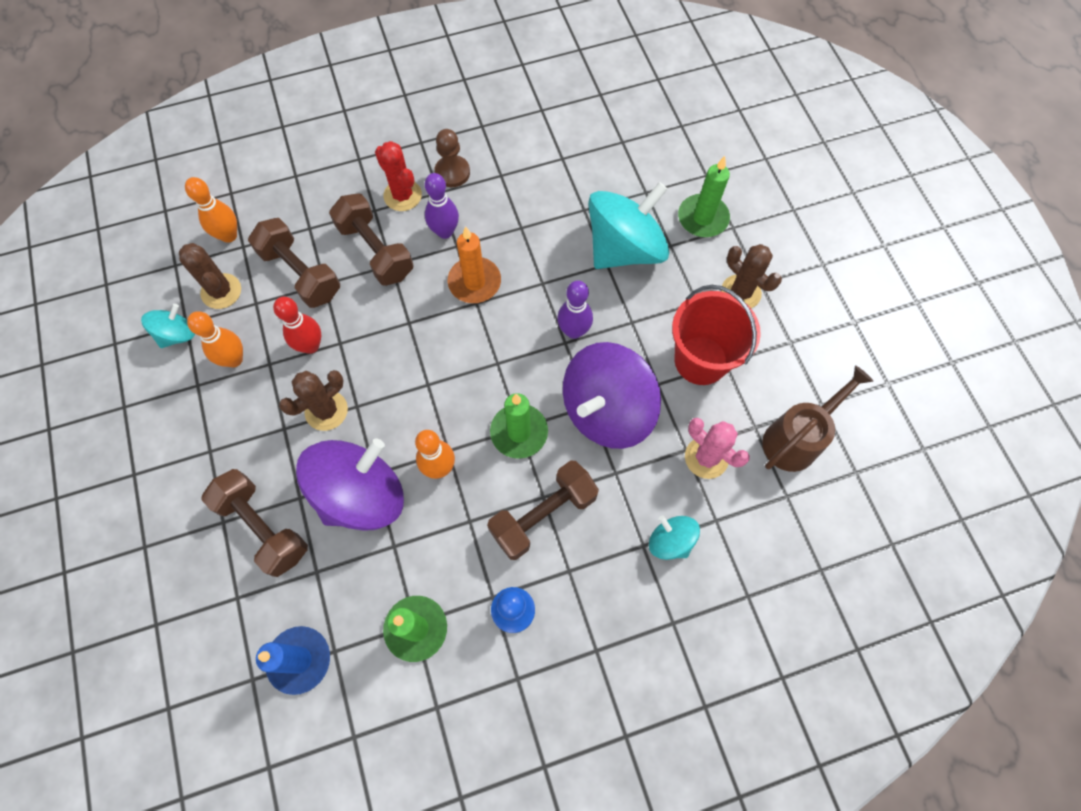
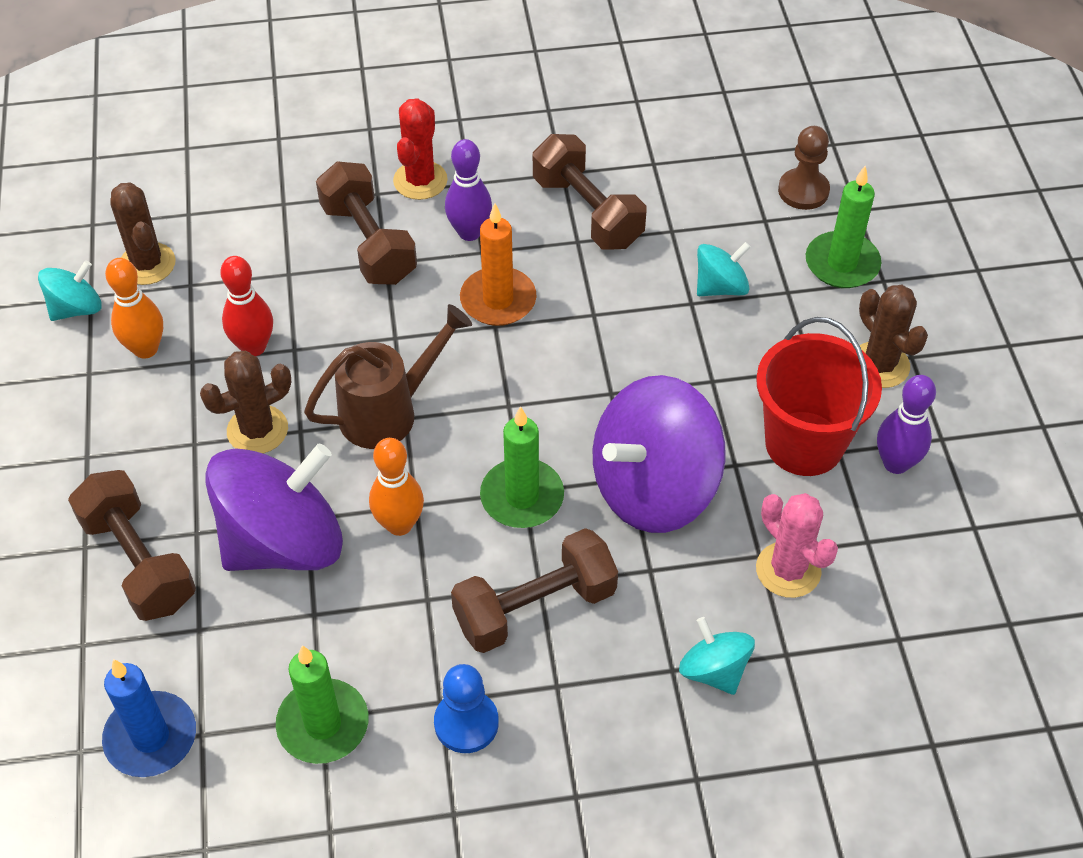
camera: 10 degrees right, 15 degrees down
orange bowling pin [185,177,237,243] -> none
brown dumbbell [248,218,340,308] -> brown dumbbell moved to [533,134,646,250]
red cactus [375,141,422,211] -> red cactus turned 45 degrees clockwise [393,98,448,200]
brown pawn [434,129,470,187] -> brown pawn moved to [778,126,830,210]
purple bowling pin [557,280,593,339] -> purple bowling pin moved to [877,375,936,474]
turquoise spinning top [588,182,669,269] -> turquoise spinning top [697,242,751,296], size x0.49
brown watering can [762,365,874,472] -> brown watering can moved to [304,304,472,449]

